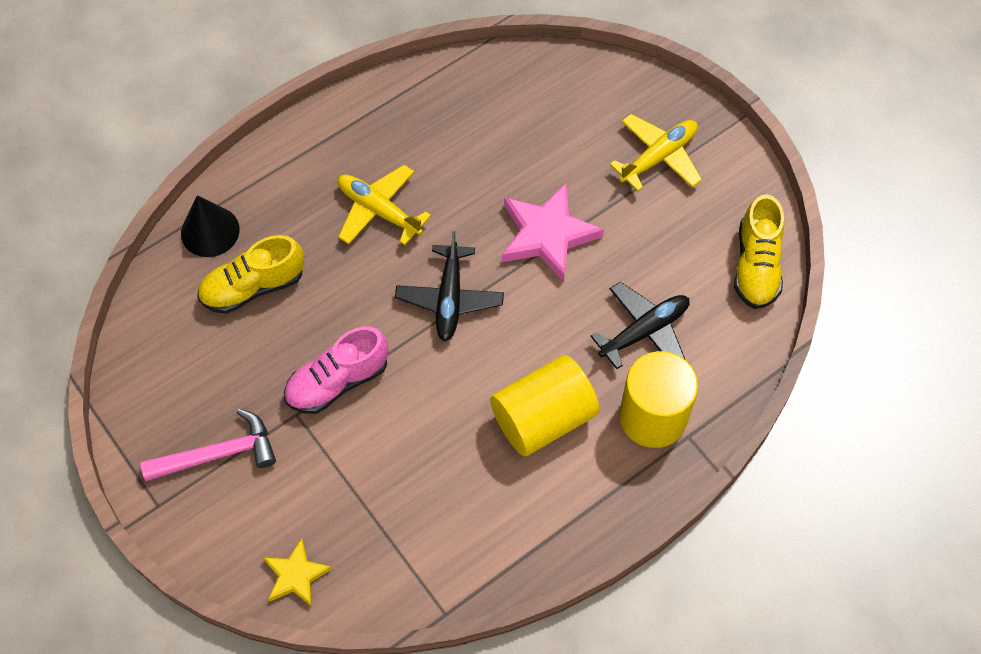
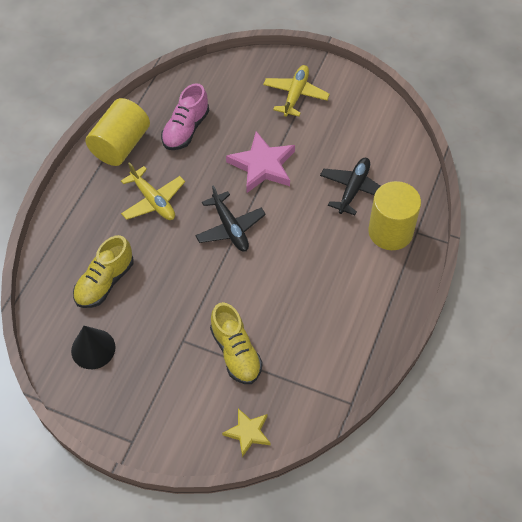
camera: 30 degrees left, 5 degrees down
pink hammer [140,409,276,481] -> none
black cone [181,195,240,257] -> black cone moved to [71,326,116,369]
pink shoe [284,327,388,414] -> pink shoe moved to [161,83,209,150]
yellow plane [338,165,431,245] -> yellow plane turned 135 degrees counterclockwise [121,162,185,220]
yellow cylinder [490,355,600,456] -> yellow cylinder moved to [86,98,150,166]
yellow shoe [734,194,784,309] -> yellow shoe moved to [210,302,263,384]

